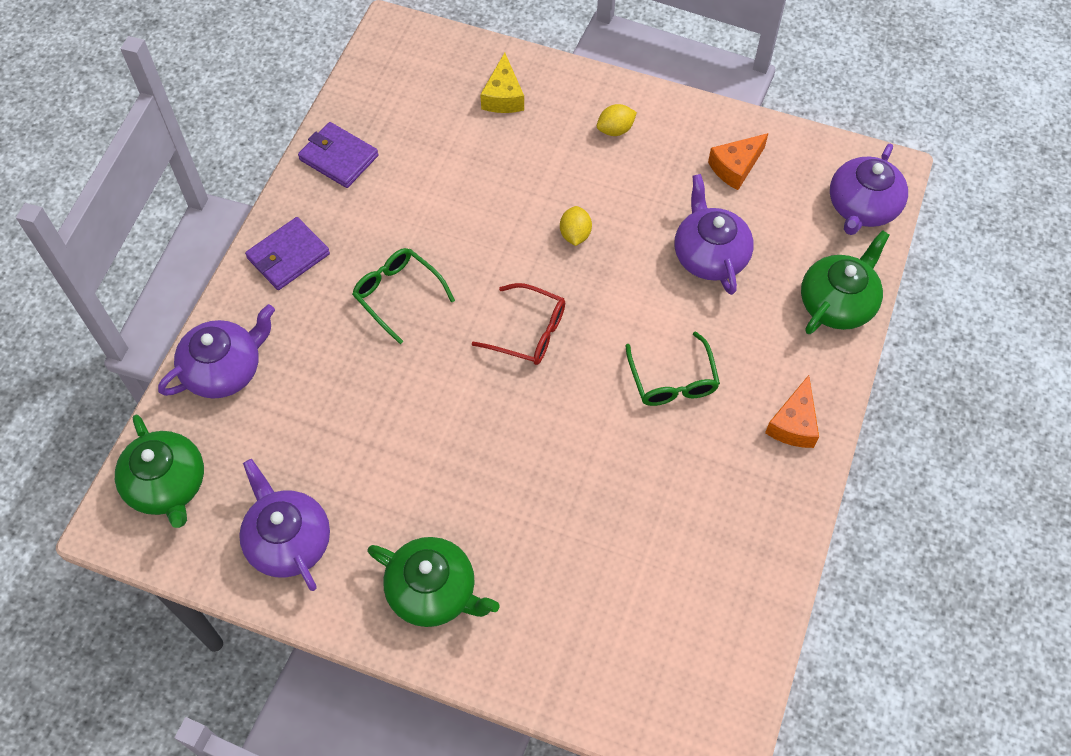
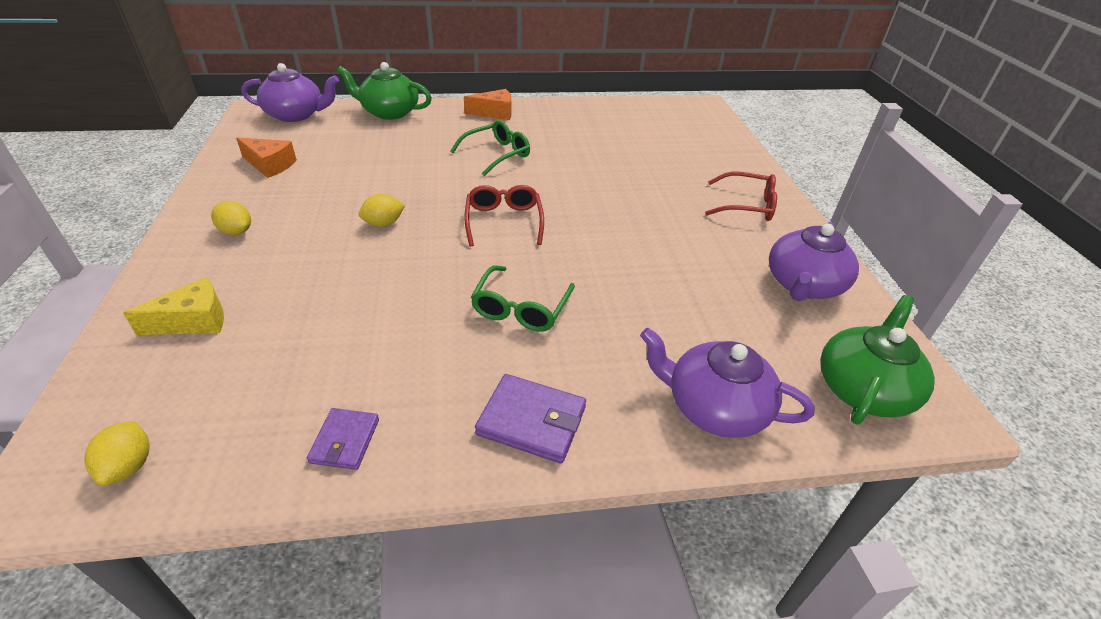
camera: 120 degrees left, 20 degrees down
purple wallet [298,122,379,188] -> purple wallet [307,408,379,470], size x0.64
green teapot [367,537,500,627] -> red glasses [705,172,777,221]
purple teapot [674,174,754,295] -> none
none -> yellow lemon [84,421,150,485]

